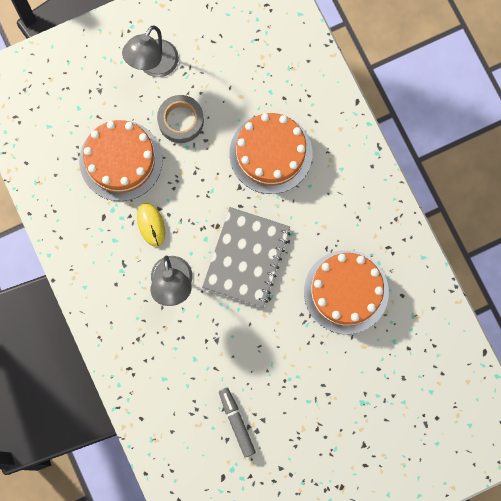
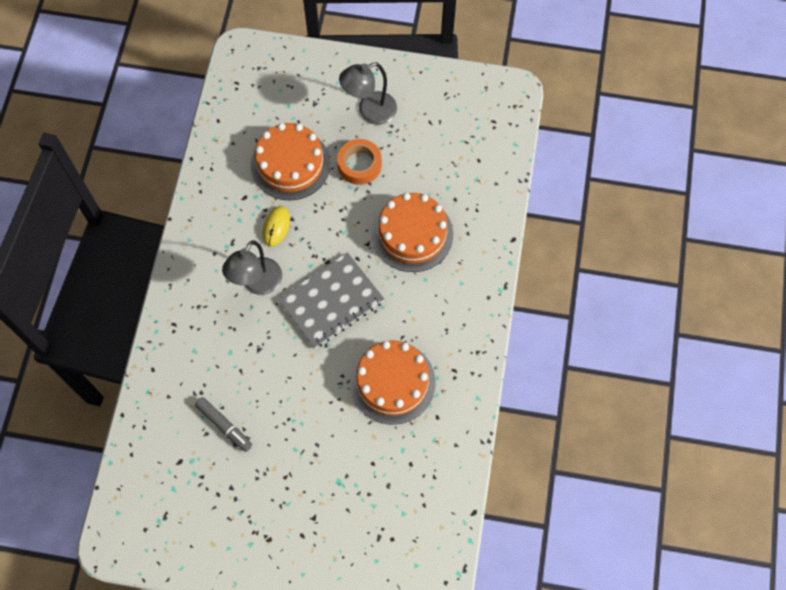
camera: 35 degrees right, 10 degrees down
grey tape [157,95,204,143] -> orange tape [337,139,382,185]
grey marker [219,388,256,458] -> grey marker turned 120 degrees clockwise [195,397,252,452]

